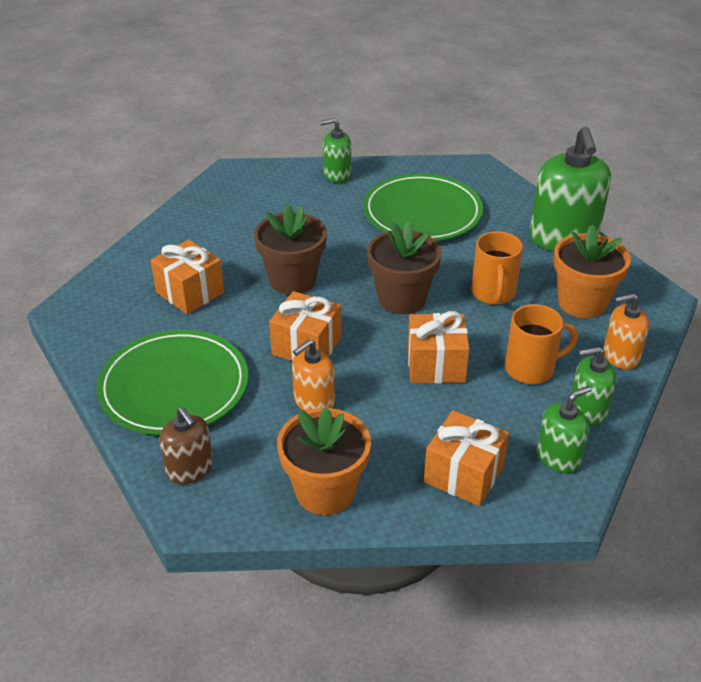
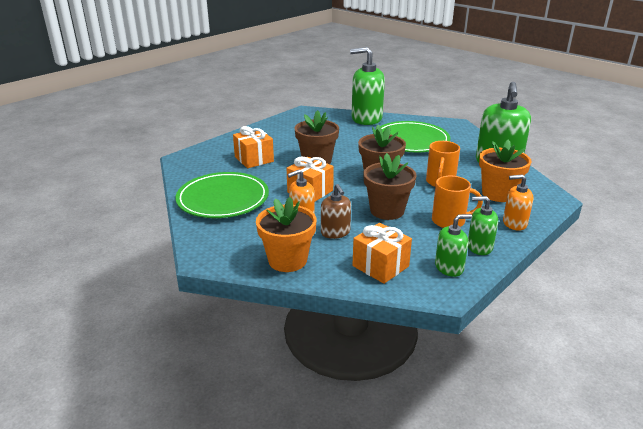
camera: 15 degrees right, 10 degrees down
brown soap dispenser [159,407,213,484] -> brown soap dispenser moved to [321,184,351,239]
green soap dispenser [320,118,351,183] -> green soap dispenser [350,47,385,125], size x1.84
orange gift [408,311,470,384] -> brown flower pot [363,153,416,220]

